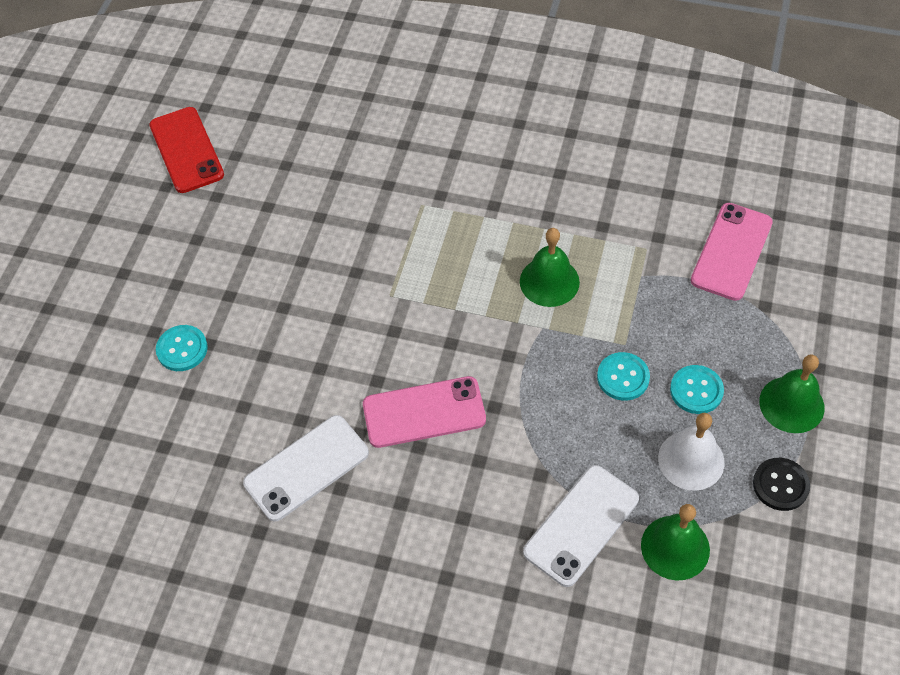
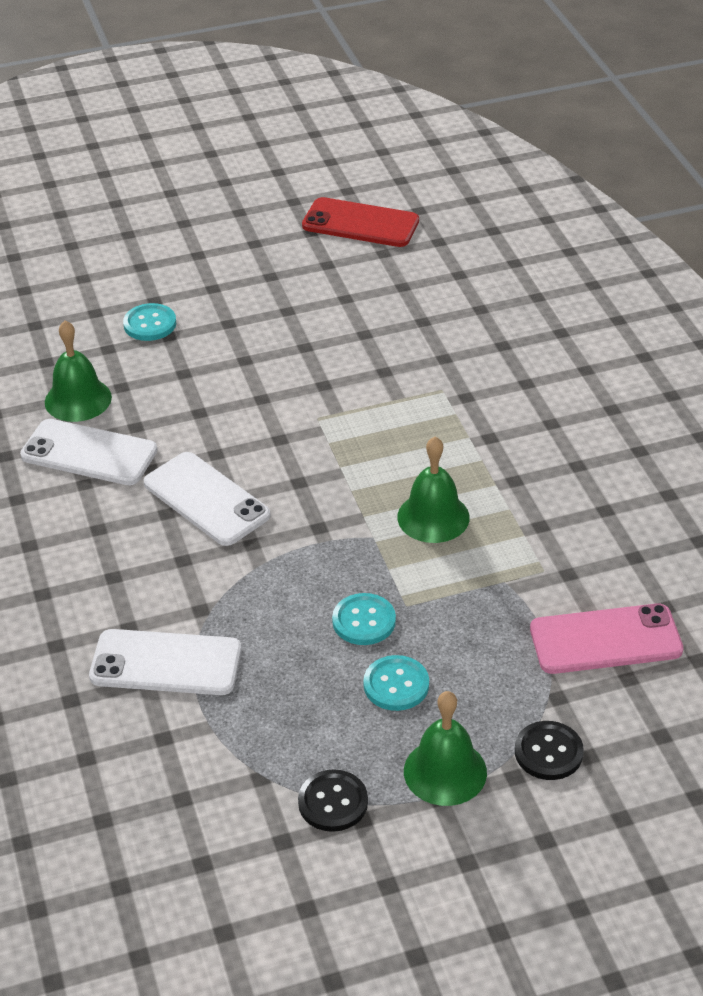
camera: 55 degrees right, 15 degrees down
red phone [149,107,224,193] -> red phone turned 75 degrees clockwise [302,197,419,247]
pink phone [363,376,486,448] -> white phone [143,452,271,546]
green bell [641,504,710,581] -> green bell moved to [45,321,112,422]
white bell [658,413,725,491] -> none
none -> black button [515,721,584,780]

